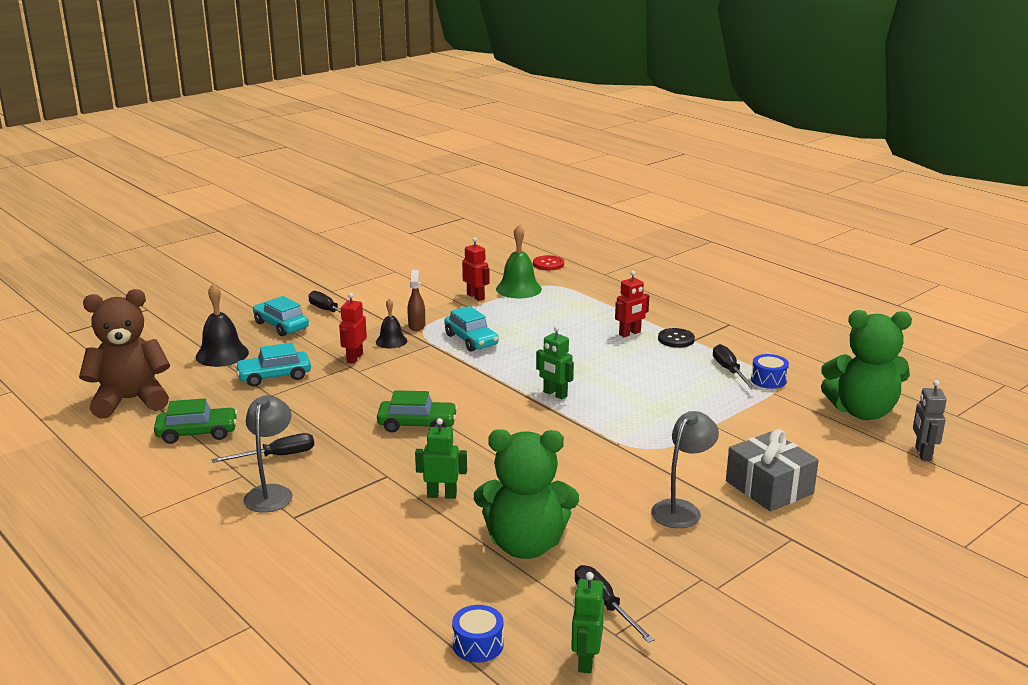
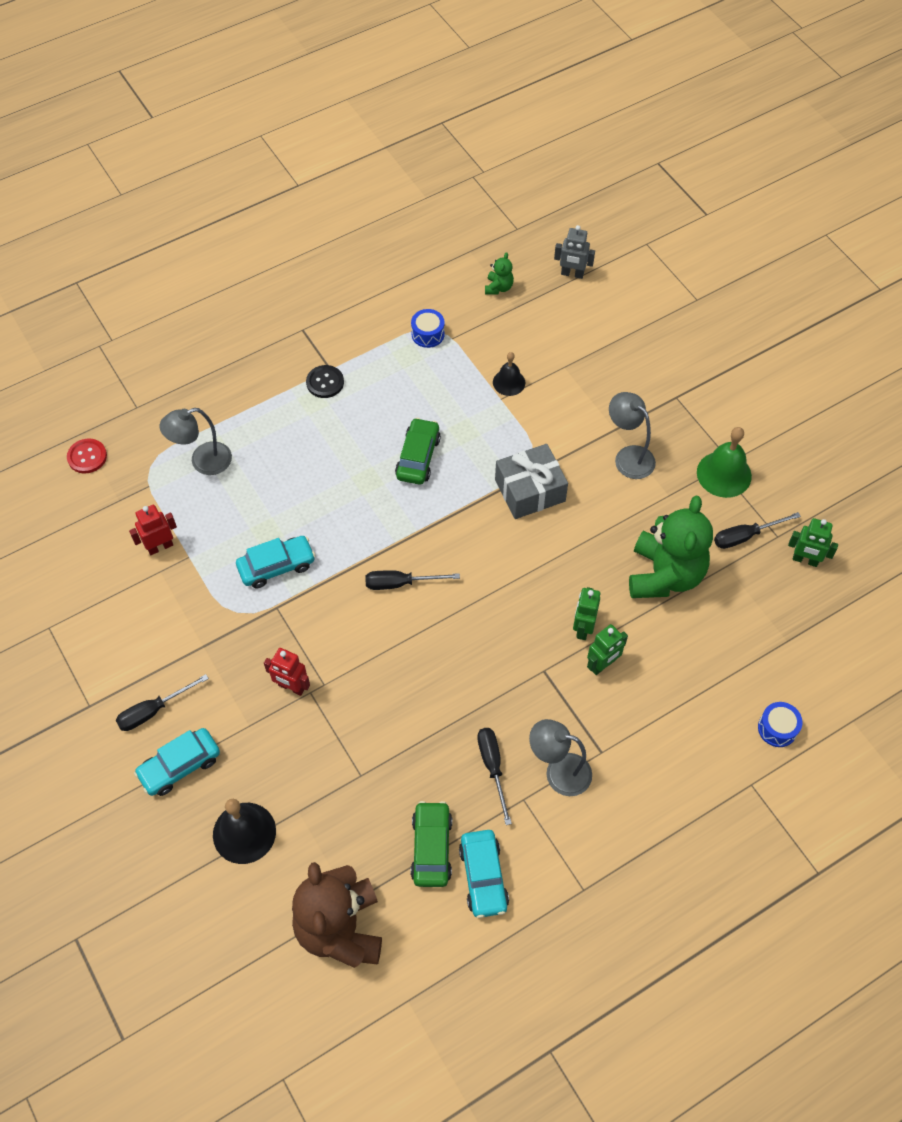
camera: 80 degrees left, 35 degrees up
turquoise car [235,343,311,387] -> turquoise car moved to [459,830,509,918]
black bell [376,298,407,348] -> black bell moved to [493,352,525,396]
green car [377,390,458,432] -> green car moved to [395,418,441,485]
brown spray bottle [407,270,425,331] -> none
blue drum [452,605,504,663] -> blue drum moved to [758,702,802,747]
green bell [496,225,542,298] -> green bell moved to [697,427,752,498]
green robot [536,326,574,399] -> green robot moved to [587,624,628,675]
red robot [615,270,649,337] -> none
black screwdriver [713,344,756,389] -> black screwdriver moved to [365,570,460,590]
grey gift [726,429,819,511] -> grey gift moved to [495,444,568,519]
green teddy bear [821,310,912,420] -> green teddy bear [485,252,514,294], size x0.42
none -> grey lamp [160,408,232,475]

